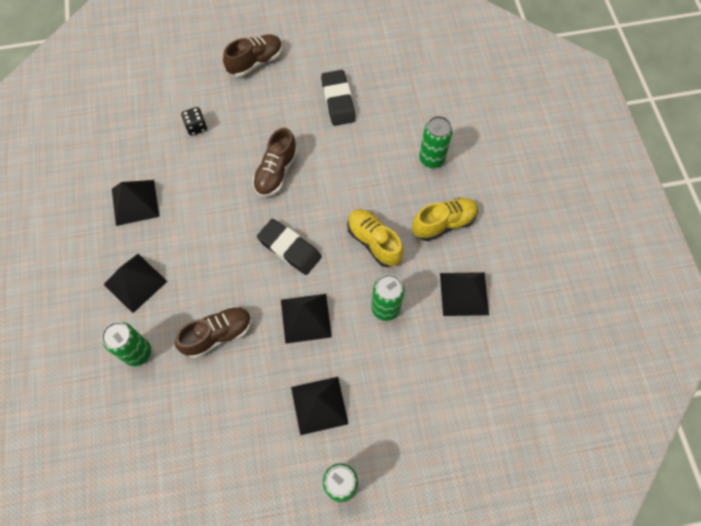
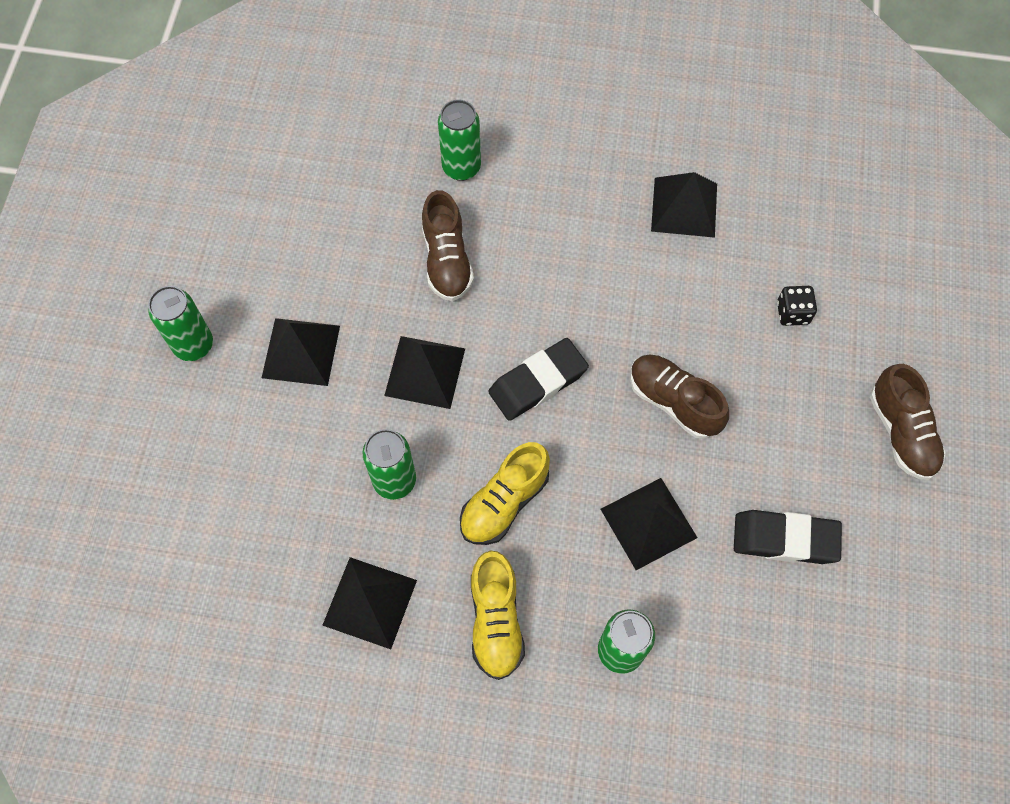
camera: 110 degrees right, 0 degrees up
black pyramid [104,254,168,313] -> black pyramid moved to [601,478,697,570]
yellow shoe [347,209,403,267] -> yellow shoe turned 150 degrees clockwise [460,442,550,545]

